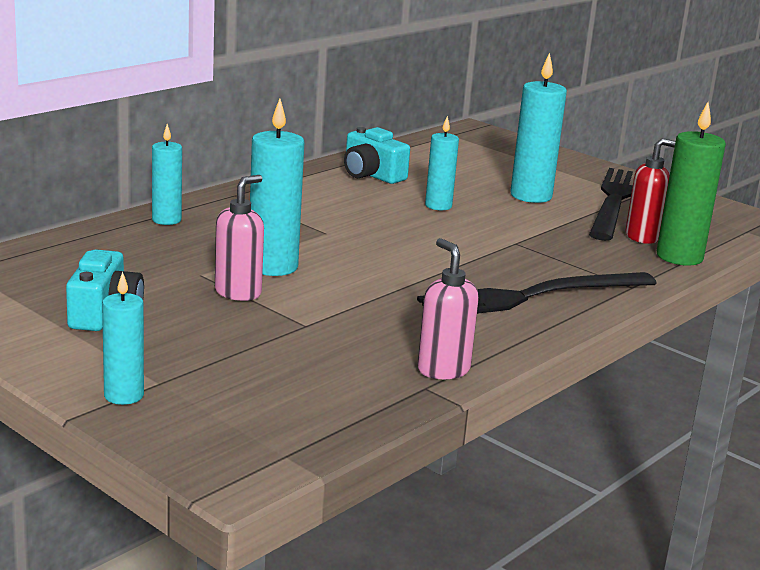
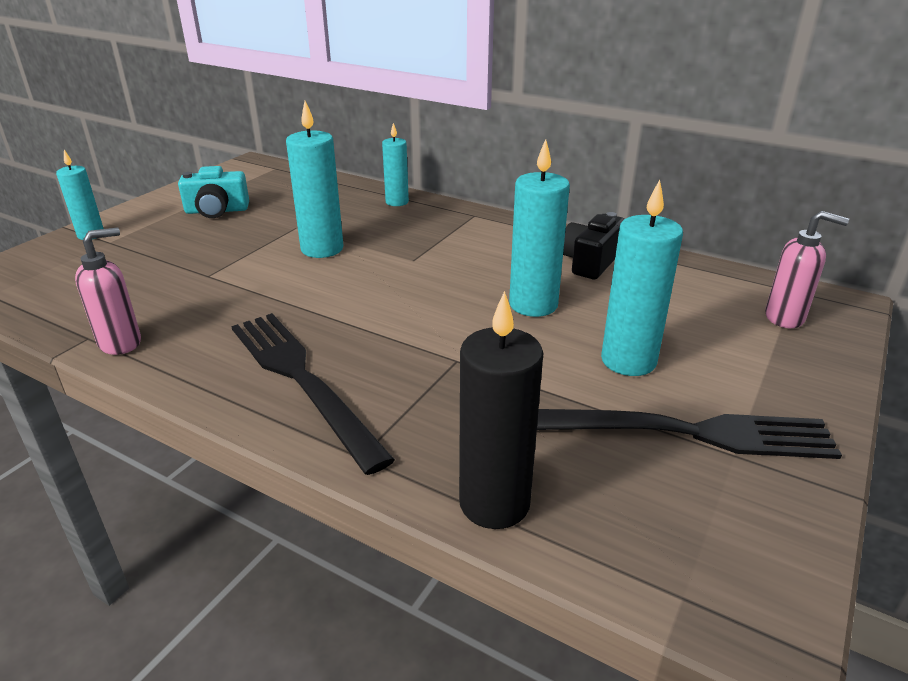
camera: 80 degrees right, 10 degrees up
pink soap dispenser [215,175,264,301] -> pink soap dispenser moved to [765,211,849,328]
turquoise camera [344,127,410,184] -> black camera [563,212,625,279]
turquoise candle [425,116,459,210] -> turquoise candle [509,139,570,317], size x1.61
red soap dispenser [626,138,676,244] -> none
green candle [657,102,726,266] -> black candle [459,291,543,529]

